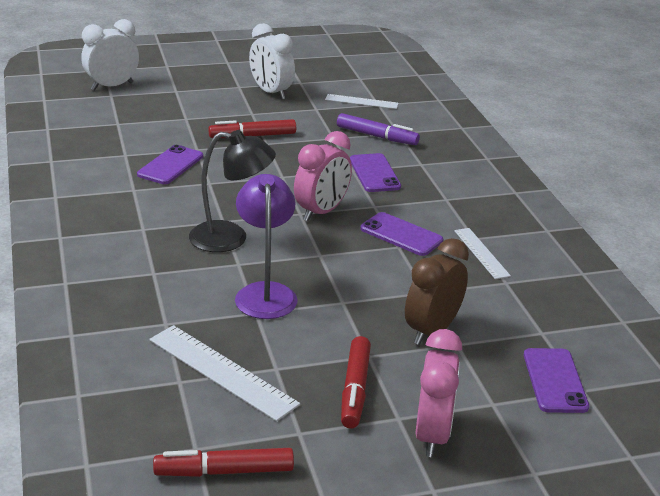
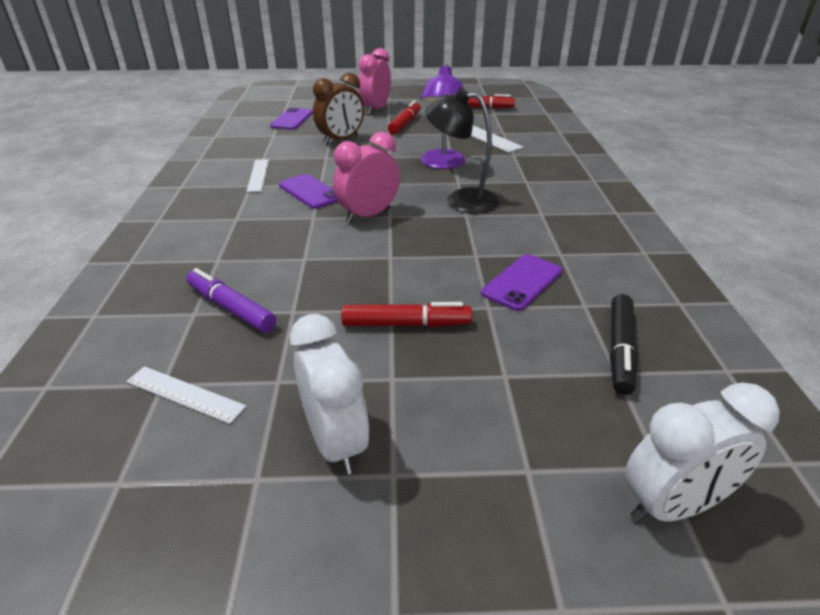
camera: 165 degrees left, 5 degrees up
purple phone [350,153,401,192] -> none
none -> black marker [610,294,638,395]

